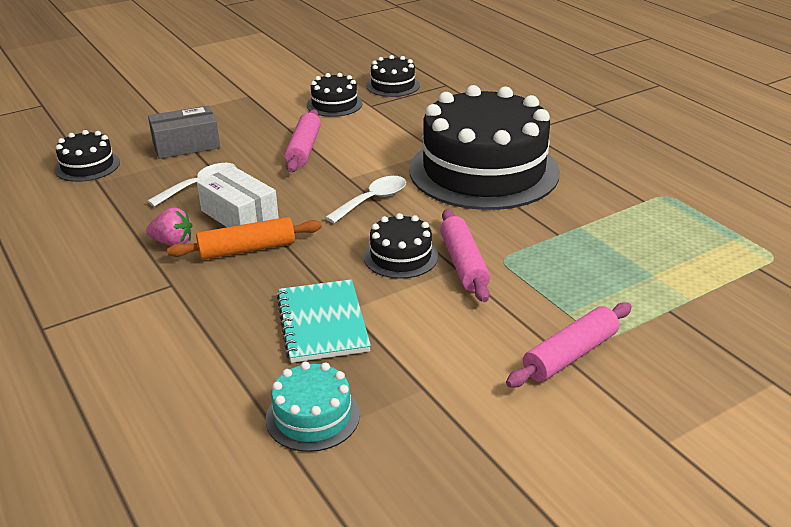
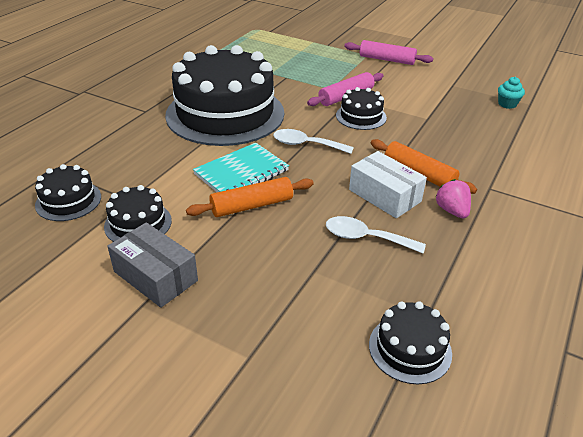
camera: 120 degrees left, 5 degrees up
grey box [148,106,220,159] -> grey box moved to [107,222,198,308]
white box [197,166,279,227] -> white box turned 60 degrees counterclockwise [349,151,427,218]
turquoise cake [266,362,360,452] -> turquoise cupcake [498,77,525,109]
turquoise notebook [276,279,371,363] -> turquoise notebook moved to [193,143,289,192]
pink rolling pin [284,109,321,172] -> orange rolling pin [186,177,314,217]

